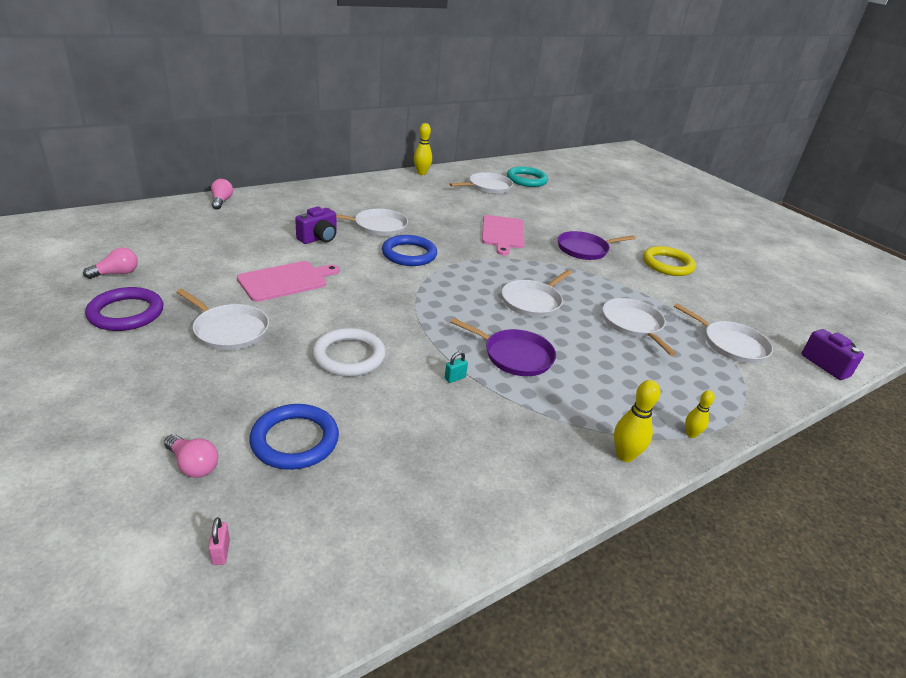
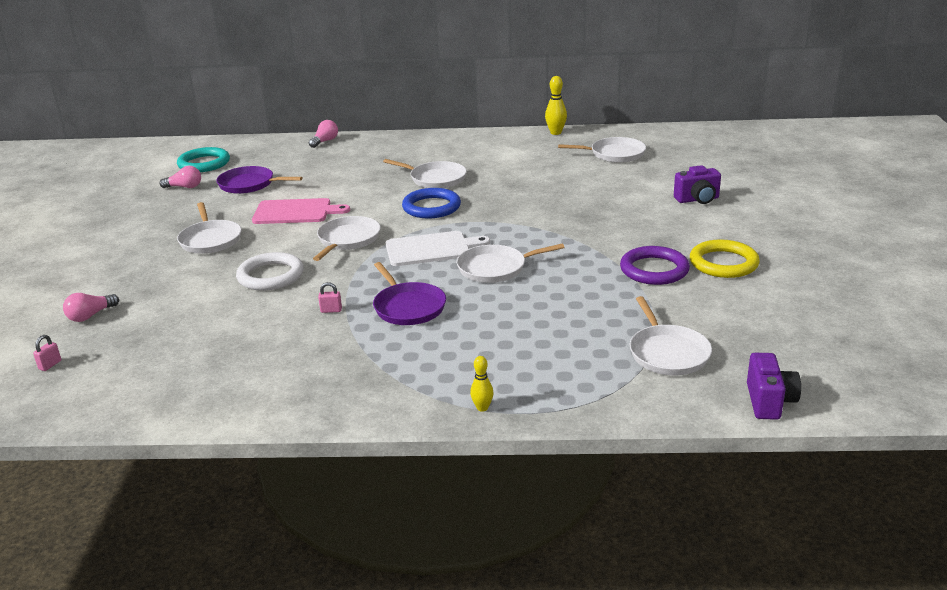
camera: 40 degrees right, 5 degrees down
purple ring [85,287,163,331] -> purple ring moved to [620,246,690,285]
pink light bulb [164,434,218,478] -> pink light bulb turned 60 degrees clockwise [63,293,119,322]
blue ring [249,404,339,470] -> none
purple camera [295,207,336,244] -> purple camera moved to [674,165,721,204]
turquoise padlock [445,351,468,383] -> pink padlock [318,282,342,313]
pink cutting board [482,215,525,256] -> none
turquoise ring [507,166,548,187] -> turquoise ring moved to [177,147,230,172]
purple pan [558,231,635,260] -> purple pan moved to [216,166,303,194]
white pan [602,298,676,356] -> white pan moved to [313,216,381,261]
yellow bowling pin [614,380,661,462] -> none
none -> white cutting board [386,231,490,266]

